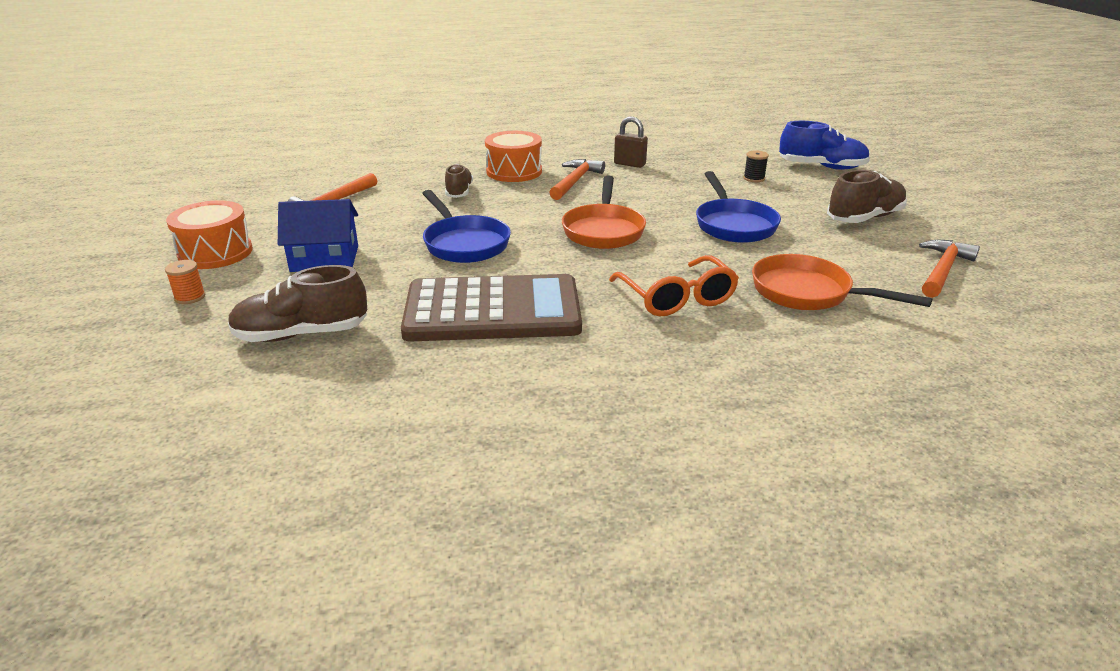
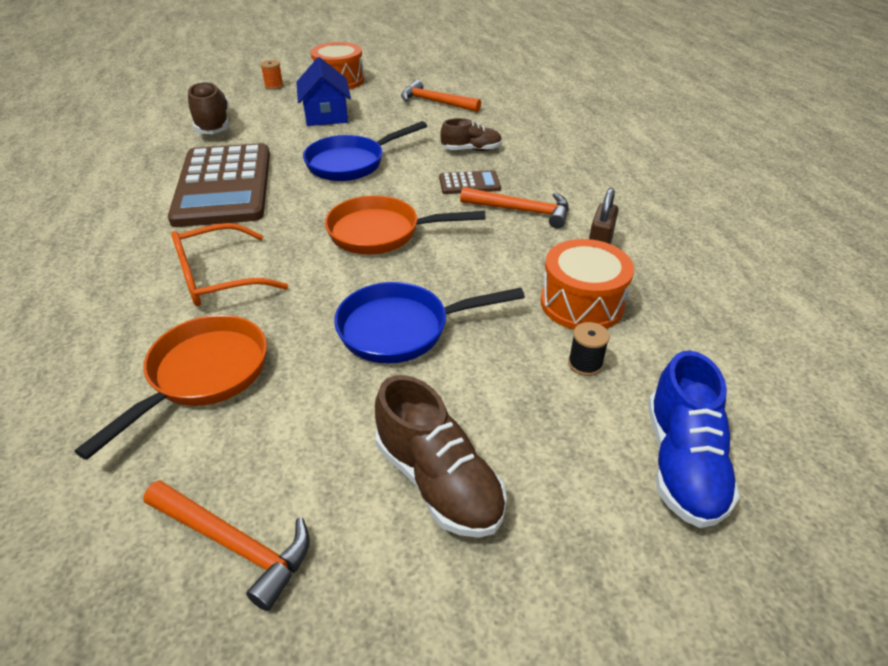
camera: 85 degrees right, 10 degrees up
orange drum [485,131,542,182] -> orange drum moved to [540,239,634,330]
none -> brown calculator [439,170,501,194]

